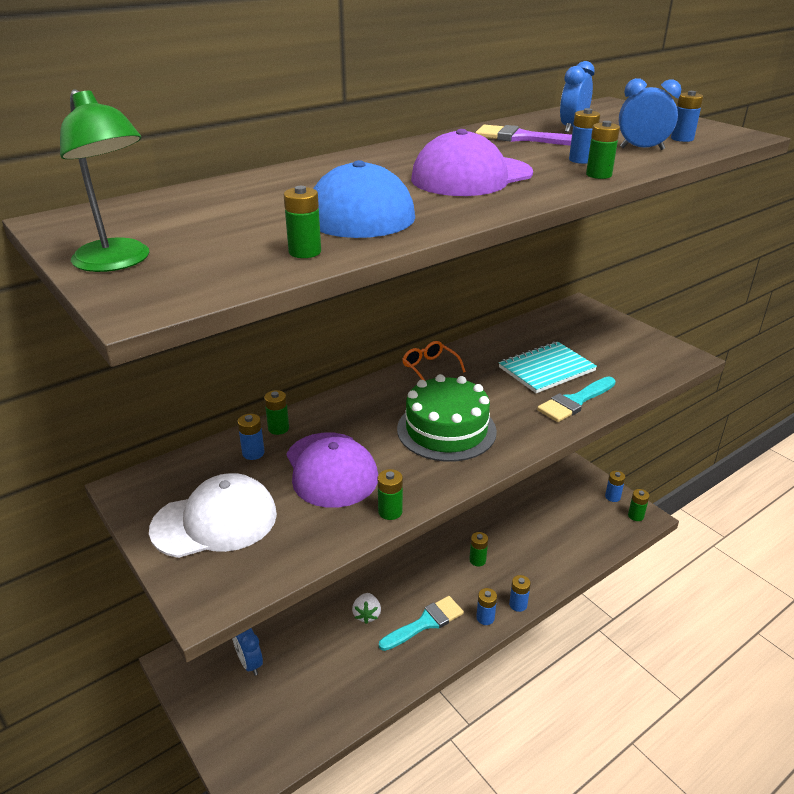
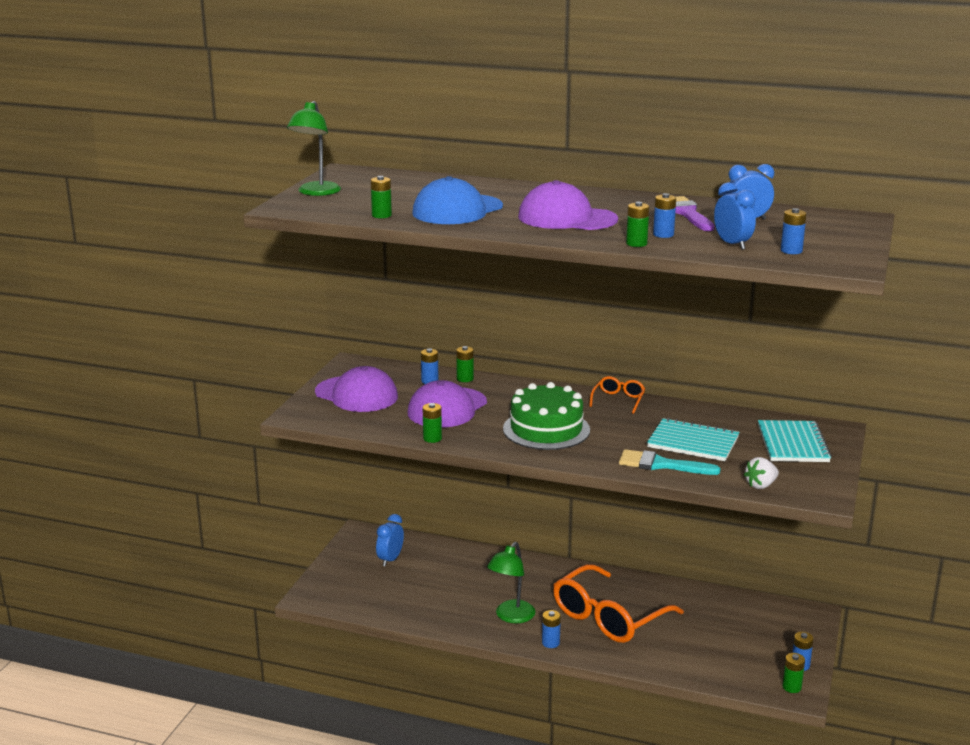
camera: 55 degrees right, 10 degrees down
white cap [149,473,277,558] -> purple cap [315,366,398,412]
white strawberry [352,593,381,624] -> white strawberry moved to [744,457,779,489]
turquoise brush [379,596,464,651] -> green lamp [487,542,535,623]
green battery [469,532,488,566] -> orange glasses [553,564,684,643]
blue battery [509,575,531,612] -> none
none -> turquoise notebook [758,420,832,462]

